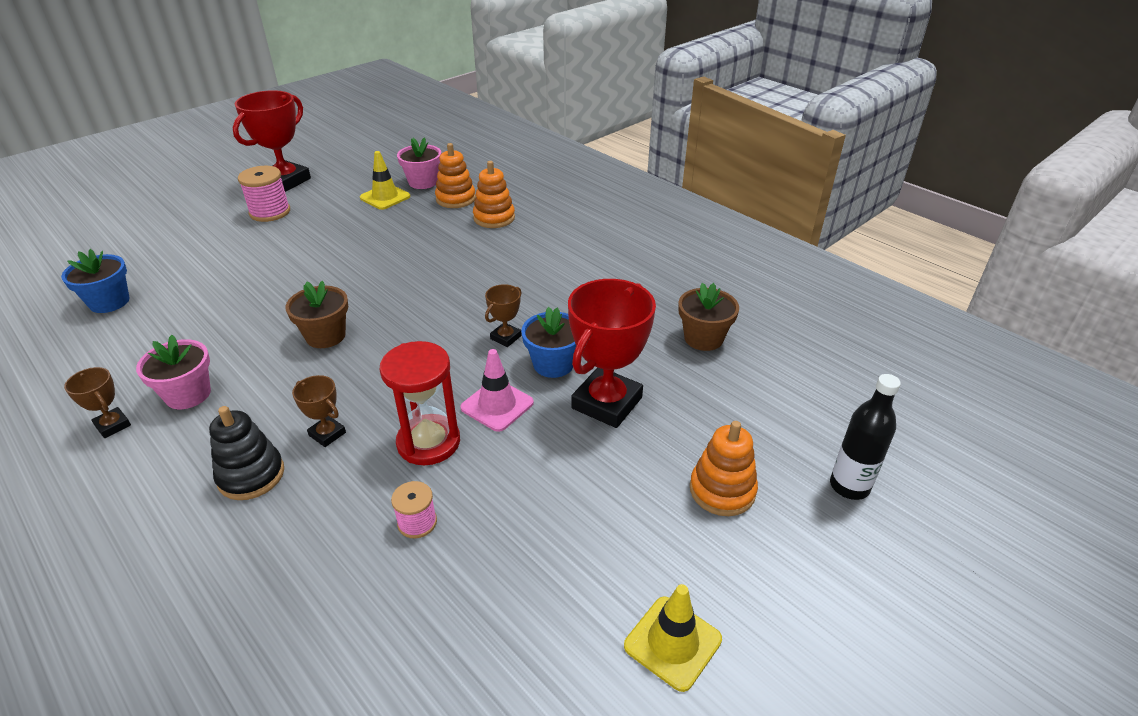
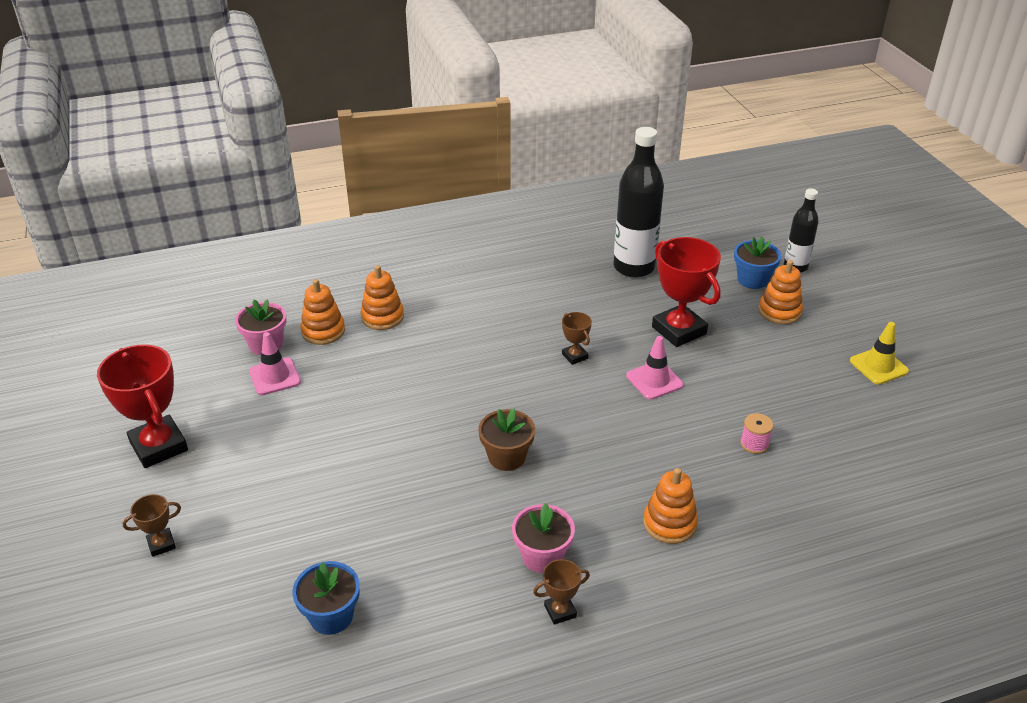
camera: 65 degrees left, 0 degrees up
black stacking toy [209,406,284,500] -> orange stacking toy [643,468,698,544]
pink spool [238,166,290,222] -> none
brown trophy [292,375,346,447] -> brown trophy moved to [123,494,181,557]
yellow traffic cone [360,151,410,210] -> pink traffic cone [249,332,301,395]
red hourglass [380,341,460,465] -> none
blue flower pot [521,307,576,378] -> blue flower pot moved to [734,237,781,289]
brown flower pot [678,283,739,351] -> black bottle [613,127,664,278]

